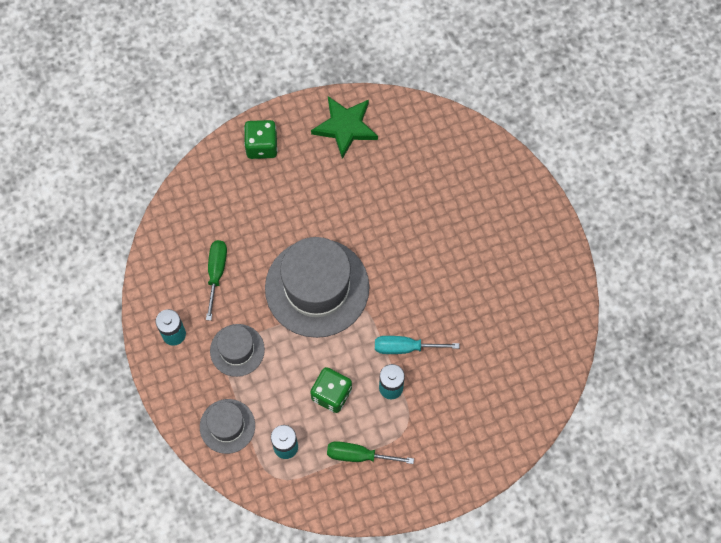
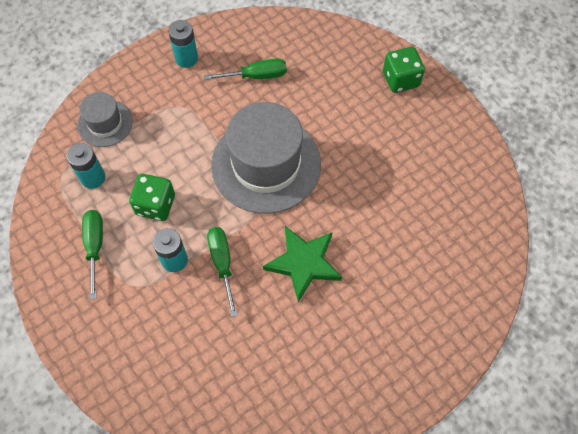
camera: 75 degrees right, 5 degrees down
grey hat [210,324,265,377] -> none
green star [311,96,378,159] -> green star moved to [263,226,342,302]
turquoise screwdriver [375,336,459,354] -> green screwdriver [207,227,238,317]

